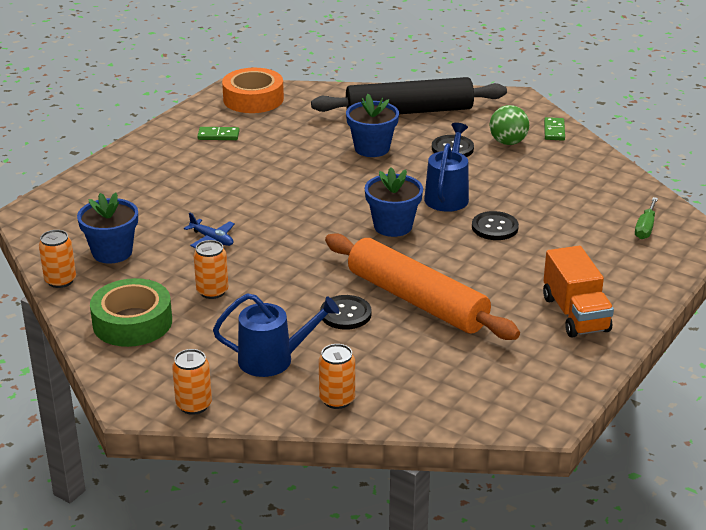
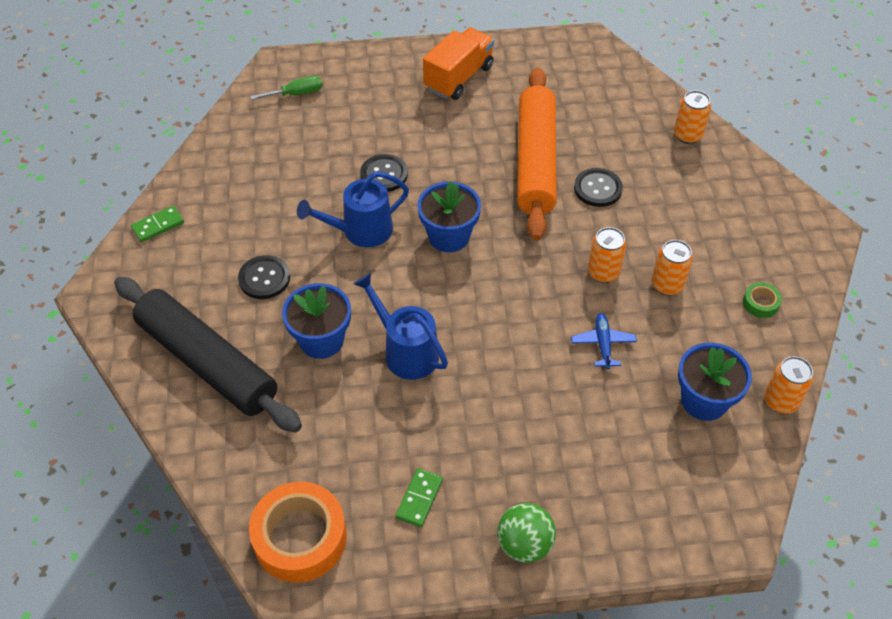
camera: 130 degrees left, 20 degrees up
green tape [90,278,172,347] -> green tape [743,282,782,318], size x0.45
orange can [172,349,212,415] -> orange can moved to [588,227,626,283]
green domino [197,127,239,140] -> green domino turned 60 degrees clockwise [396,468,443,527]
blue watering can [213,293,339,377] -> blue watering can moved to [354,273,448,380]
green ball [489,105,529,145] -> green ball moved to [497,503,556,563]

